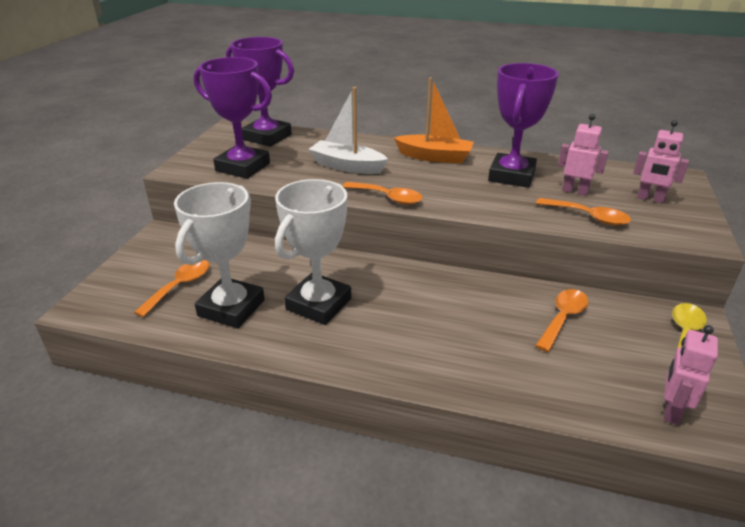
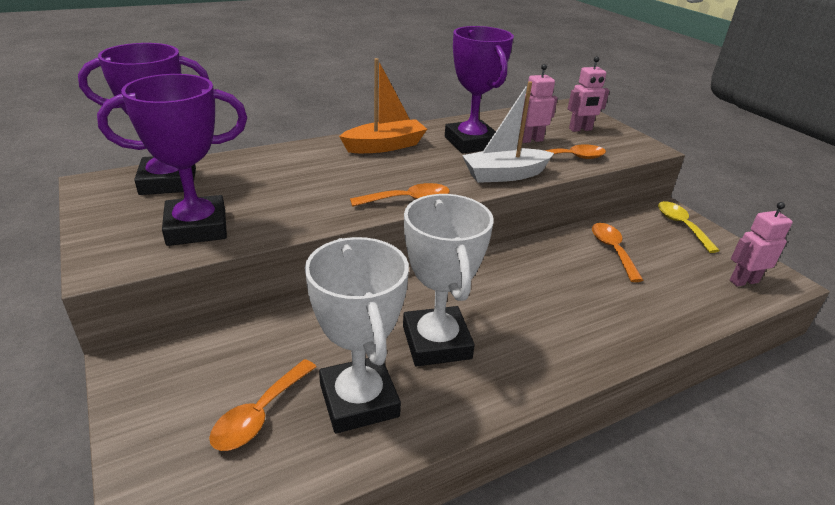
camera: 45 degrees left, 0 degrees up
orange spoon [134,260,210,317] -> orange spoon turned 135 degrees counterclockwise [209,359,317,451]
white boat [309,87,388,174] -> white boat moved to [462,81,554,183]
pink robot [664,325,718,425] -> pink robot turned 90 degrees clockwise [730,202,793,286]

